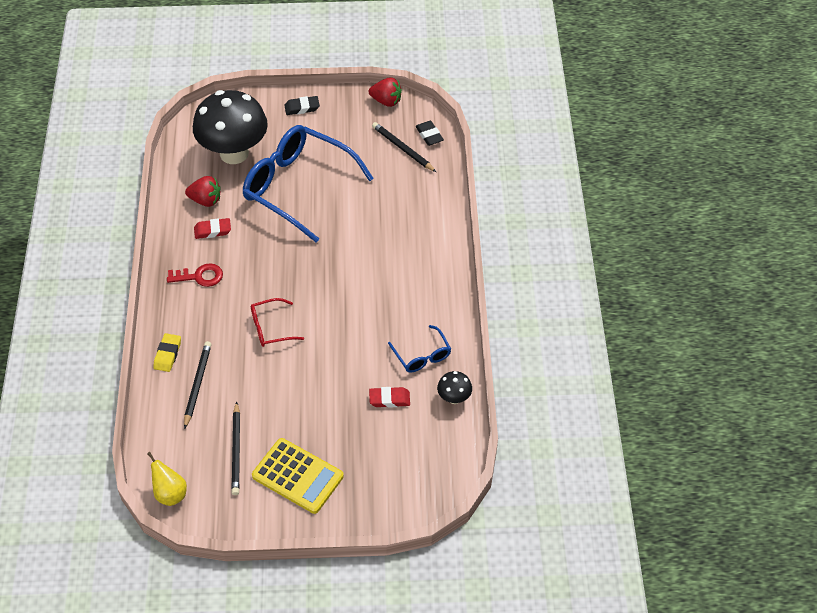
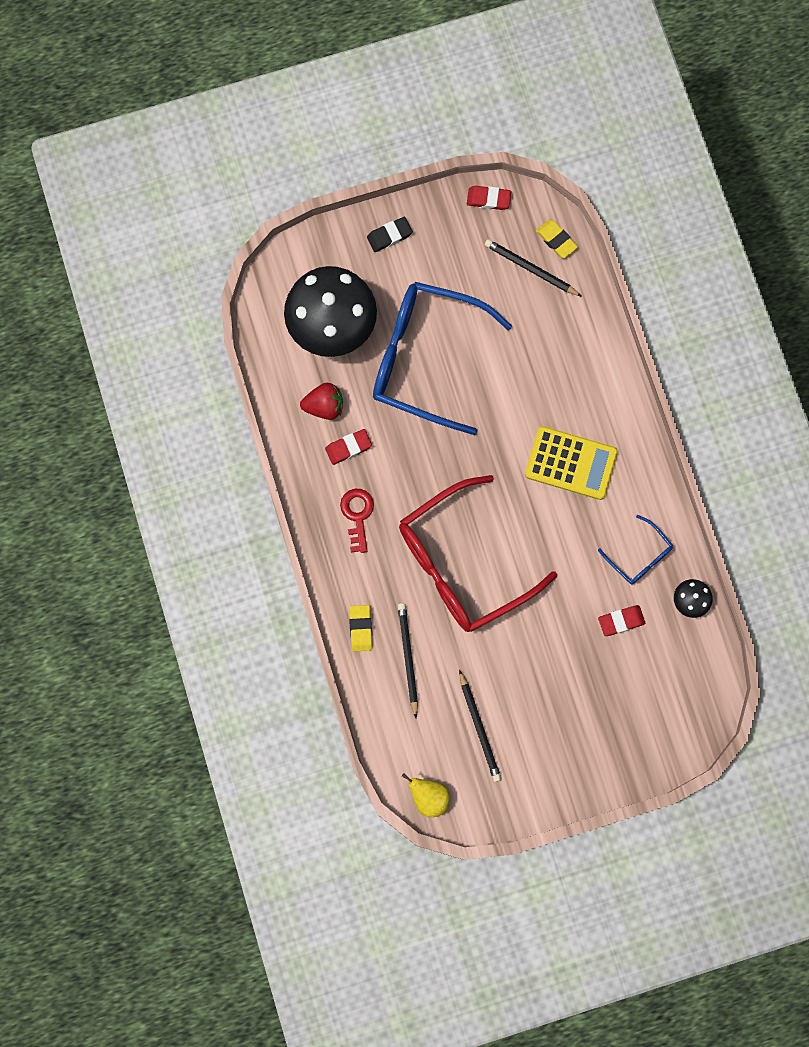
camera: 15 degrees left, 25 degrees up
red key [167,263,223,287] -> red key turned 75 degrees counterclockwise [340,489,374,553]
red glasses [251,298,304,347] -> red glasses [399,475,557,632], size x2.24
yellow calculator [252,438,344,514] -> yellow calculator moved to [525,426,618,500]
red strawberry [369,77,402,107] -> red eraser [467,186,511,210]
black eraser [416,121,444,146] -> yellow eraser [536,219,578,258]

